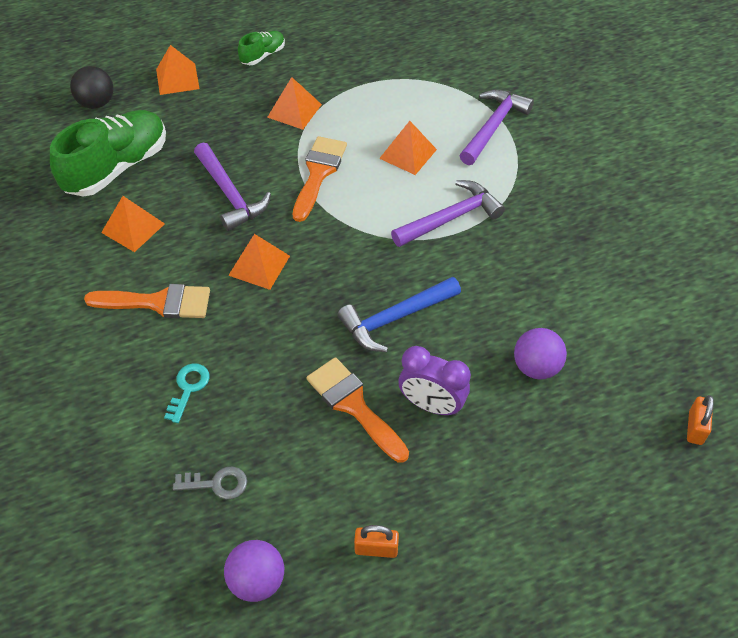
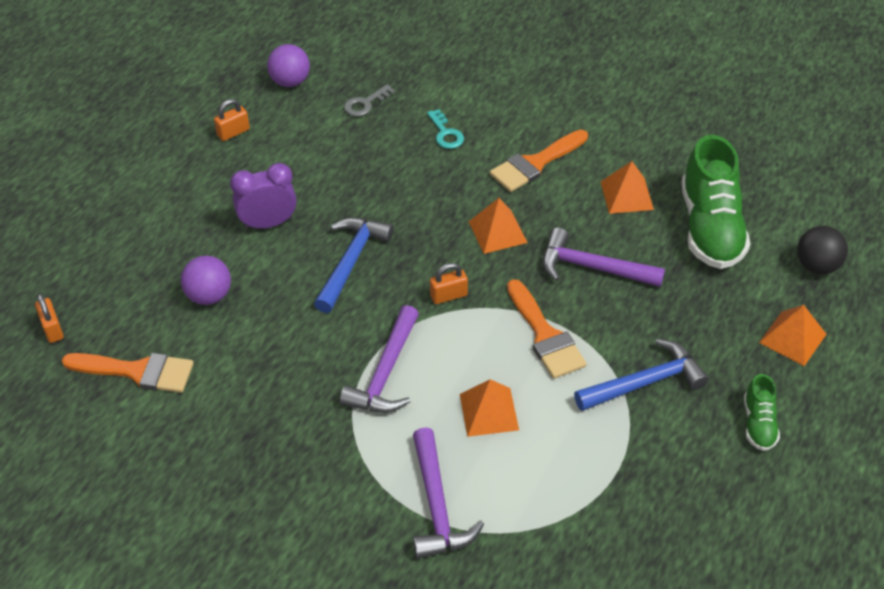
camera: 140 degrees right, 5 degrees down
orange pyramid [267,77,322,130] -> blue hammer [574,339,709,411]
orange brush [307,357,409,463] -> orange brush moved to [62,353,194,393]
none -> orange padlock [430,263,468,304]

